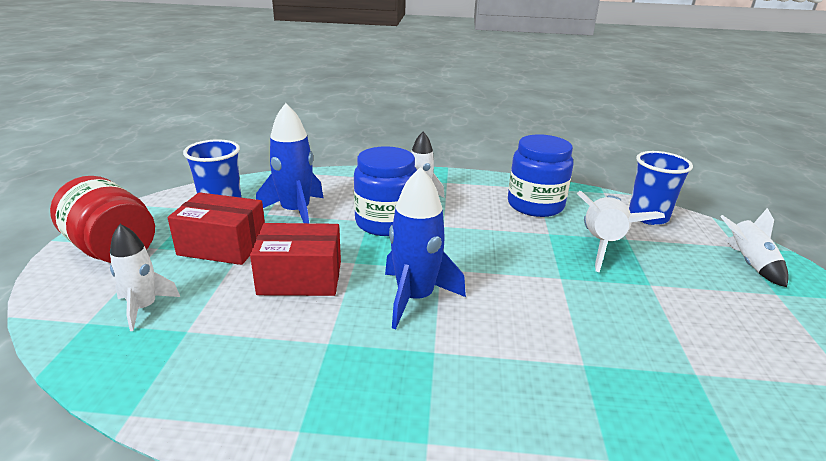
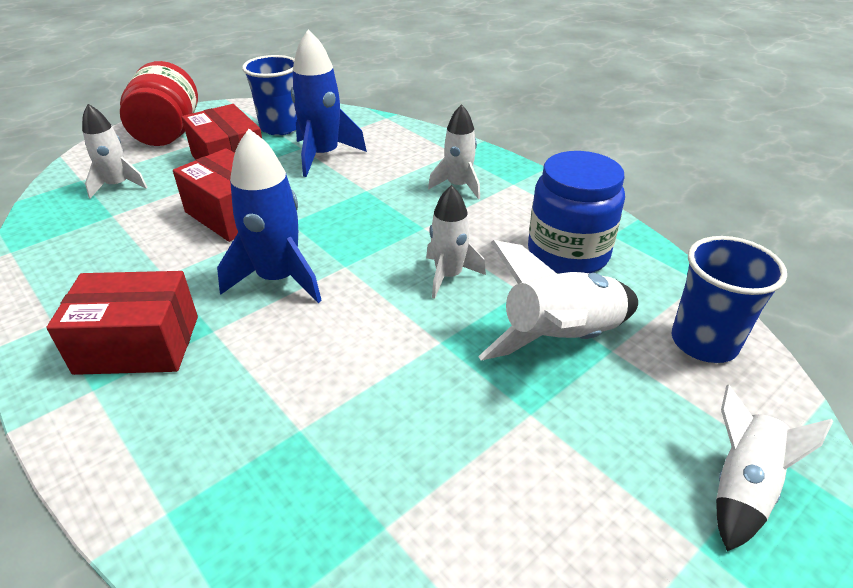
camera: 45 degrees right, 10 degrees up
blue jar [354,146,417,236] -> none
none -> red box [46,271,198,375]
none -> white rocket [426,185,486,299]

